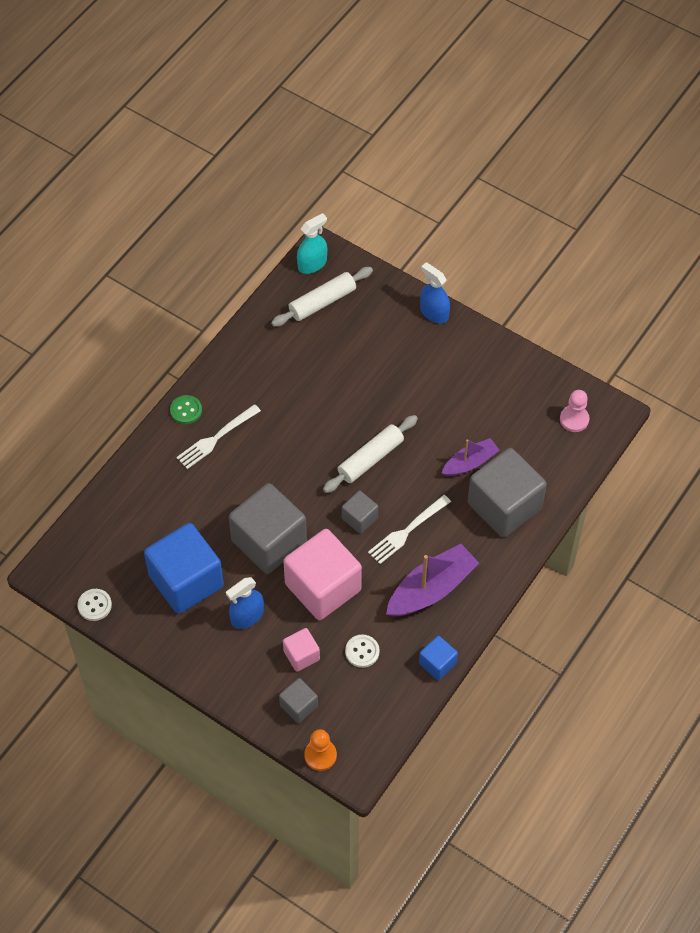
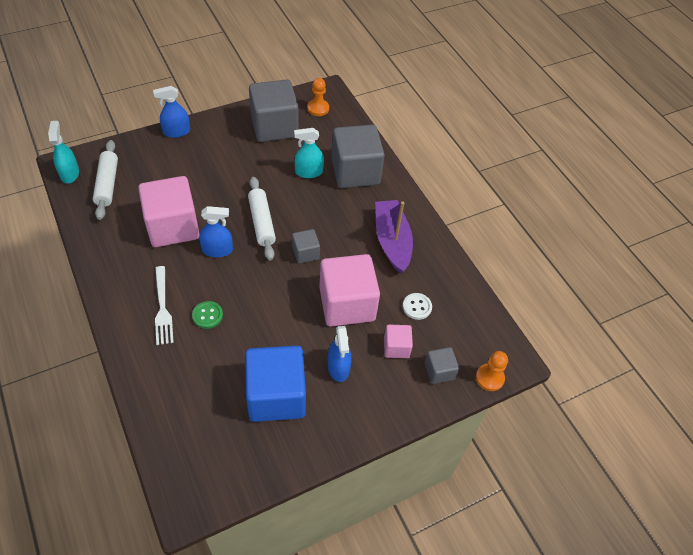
camera: 65 degrees left, 5 degrees down
white button [77,589,112,621] -> none
green button [170,395,202,424] -> green button moved to [192,301,223,329]
grey cube [229,483,307,574] -> grey cube moved to [249,80,299,142]
white fork [368,495,451,564] -> none
blue cube [419,635,458,680] -> none
purple boat [441,438,500,476] -> turquoise spray bottle [294,128,324,178]
pink pawn [560,390,589,432] -> orange pawn [307,78,329,116]
none -> pink cube [138,176,200,247]
none -> blue spray bottle [199,206,233,257]

